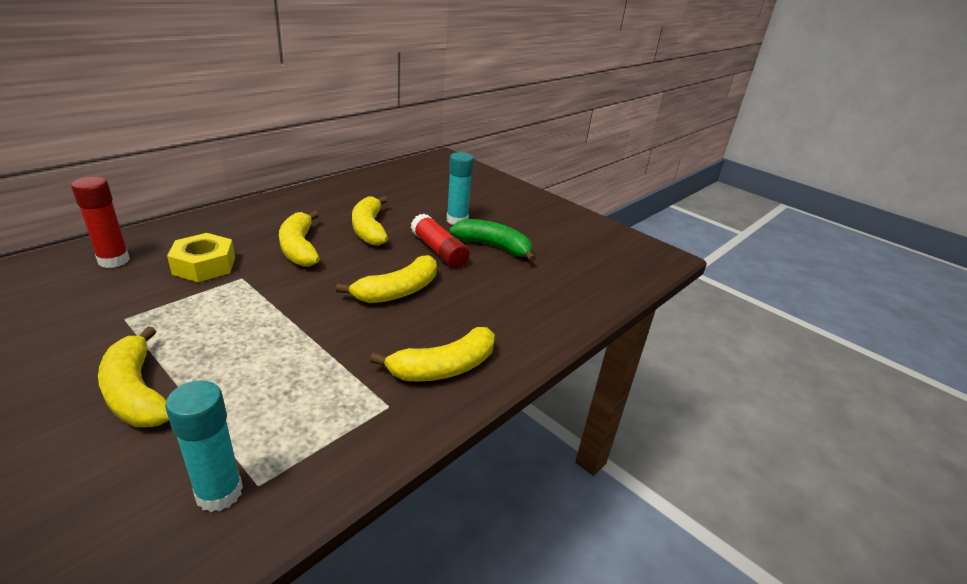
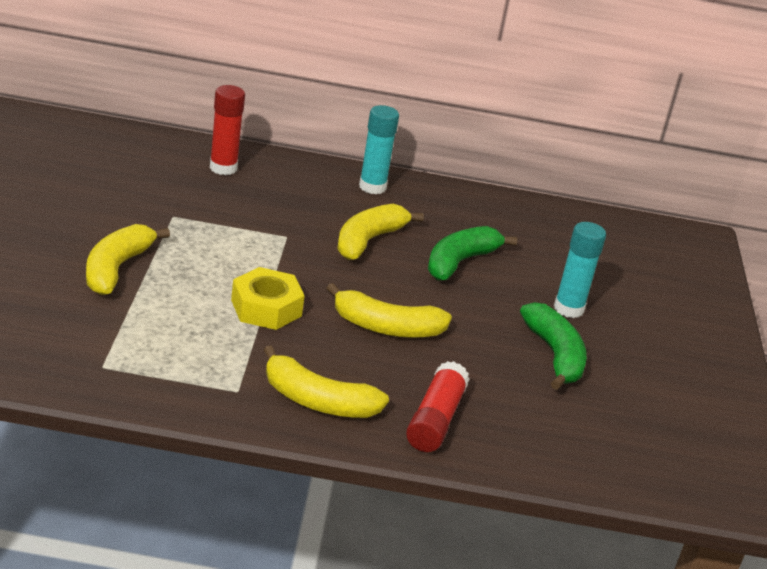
camera: 50 degrees right, 0 degrees up
turquoise glue stick [165,380,243,512] -> turquoise glue stick moved to [359,105,399,194]
yellow nut [167,233,235,282] -> yellow nut moved to [231,267,305,330]
yellow banana [352,196,388,246] -> green banana [428,226,517,281]
red glue stick [411,214,469,268] -> red glue stick moved to [406,361,470,452]

